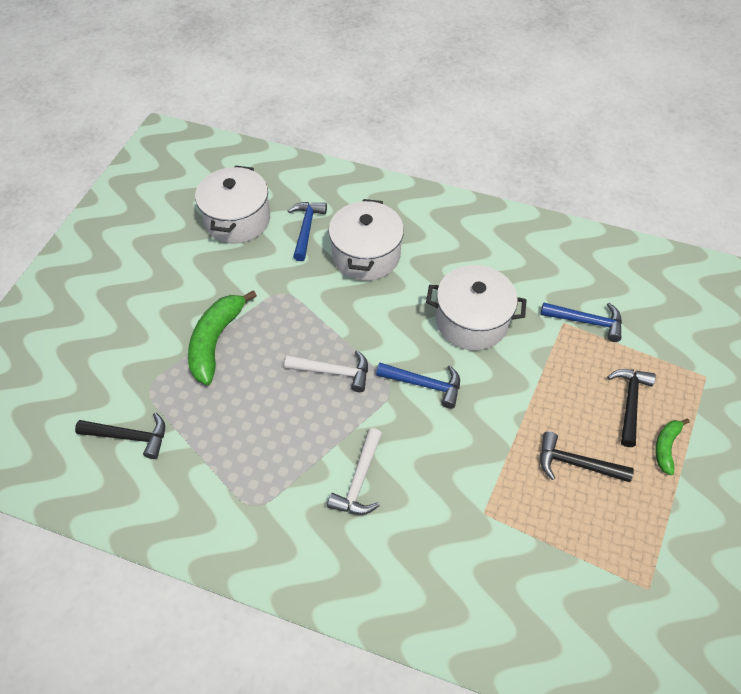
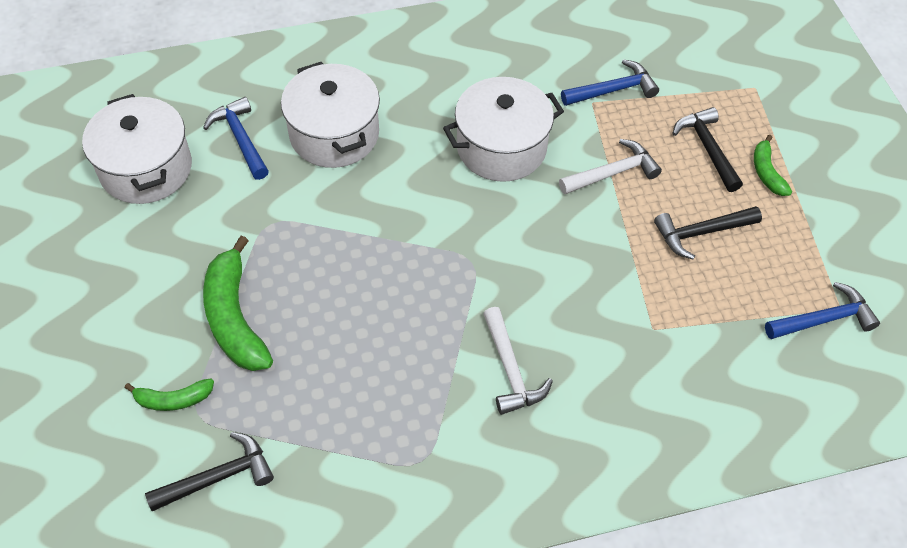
camera: 35 degrees left, 0 degrees up
white hammer [285,350,368,392] -> white hammer moved to [559,139,662,194]
blue hammer [376,363,460,409] -> blue hammer moved to [765,282,880,339]
none -> green banana [125,378,214,411]

